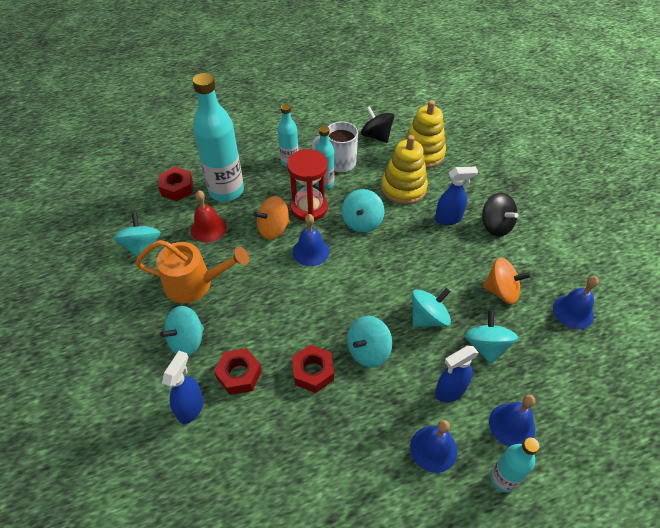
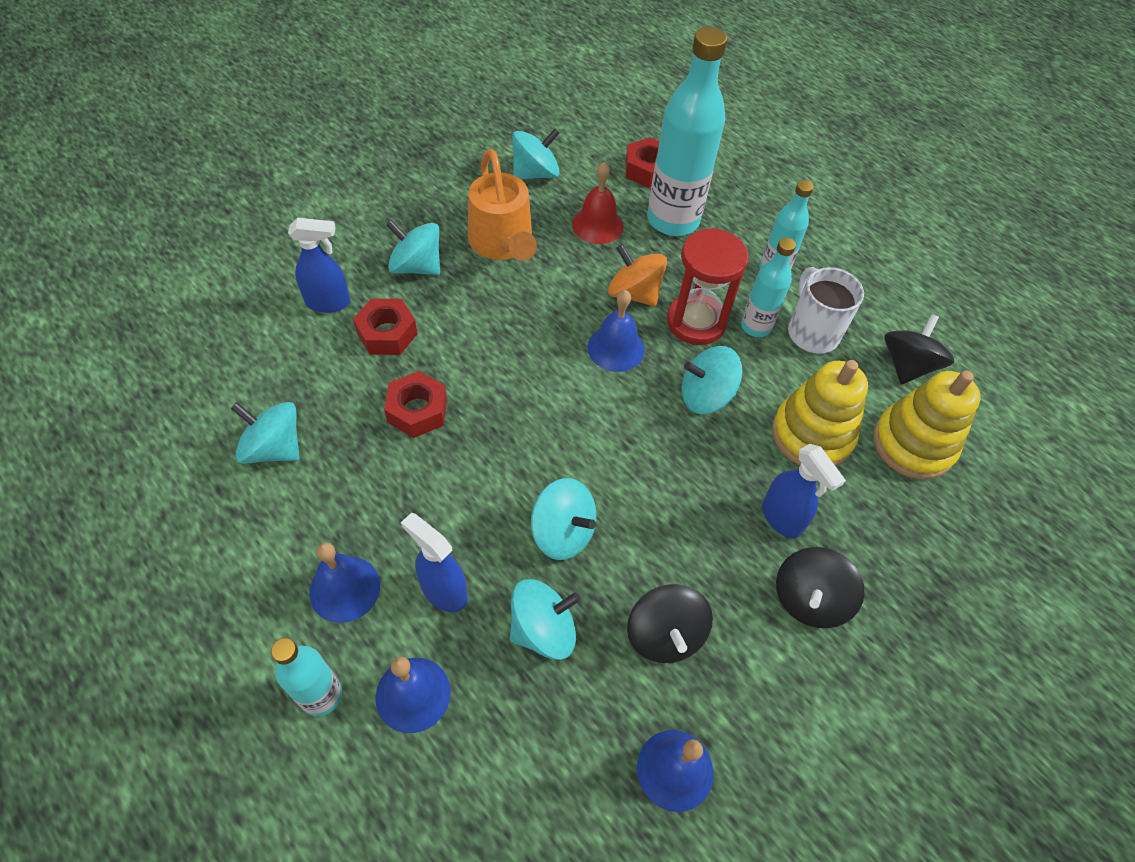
camera: 65 degrees right, 5 degrees up
turquoise spinning top [347,316,392,368] -> turquoise spinning top moved to [231,402,300,464]
orange spinning top [483,258,531,304] -> black spinning top [627,584,713,663]

